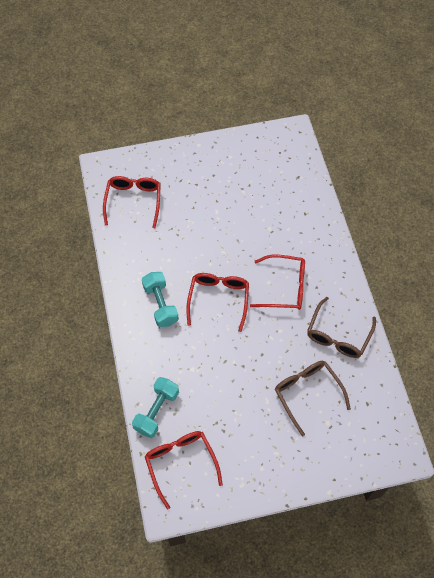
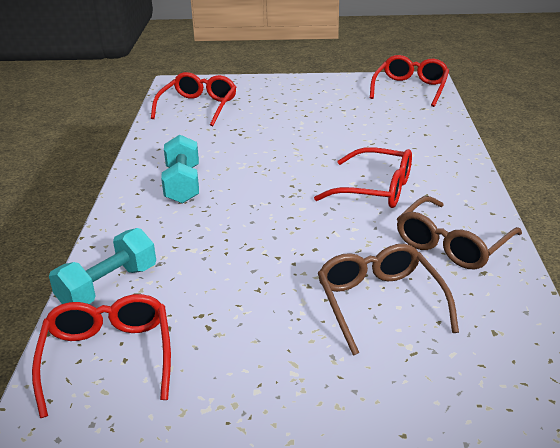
camera: 15 degrees right, 30 degrees down
red glasses [186,273,249,332] -> red glasses moved to [370,55,449,107]

